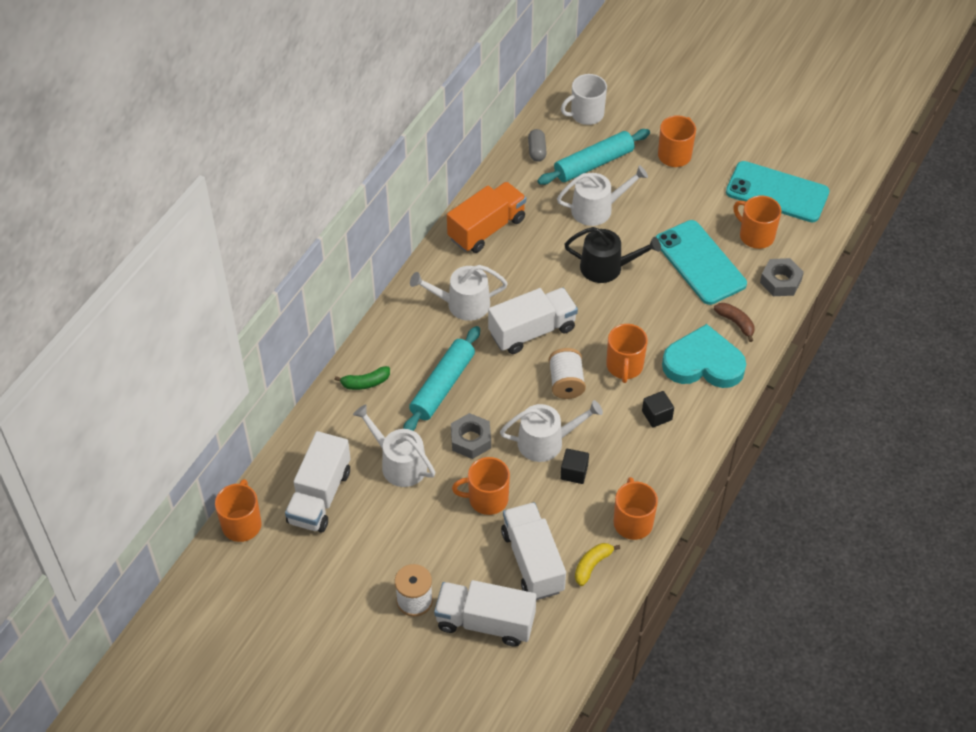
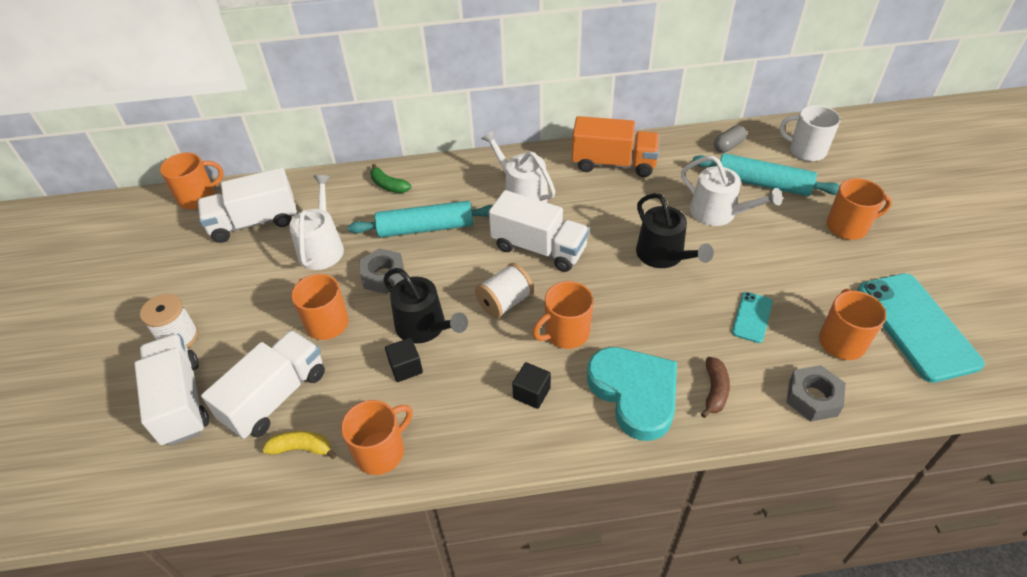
camera: 55 degrees right, 5 degrees down
white watering can [500,400,603,462] -> black watering can [383,268,468,344]
turquoise phone [656,220,747,305] -> turquoise phone [732,292,773,343], size x0.48

